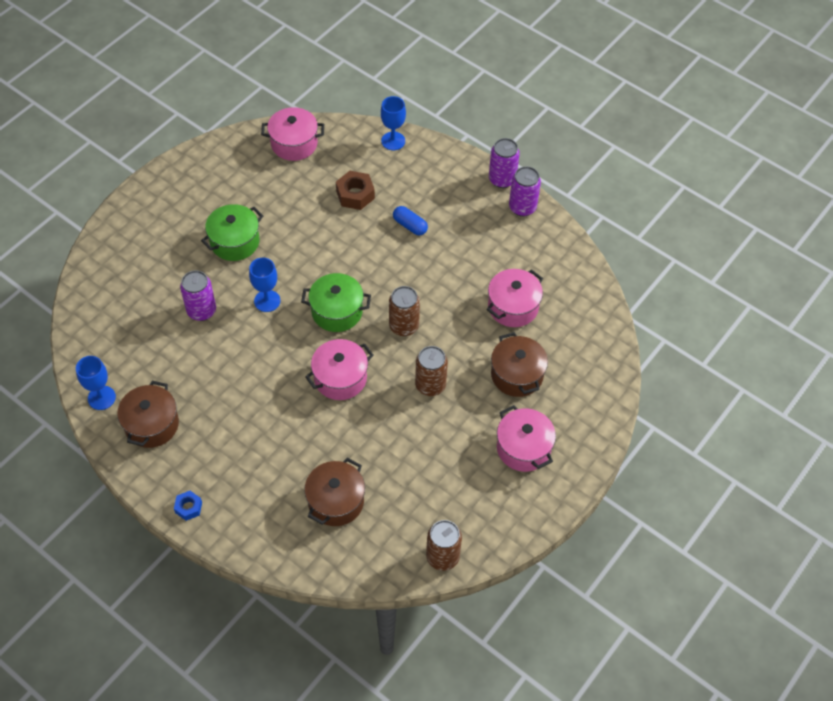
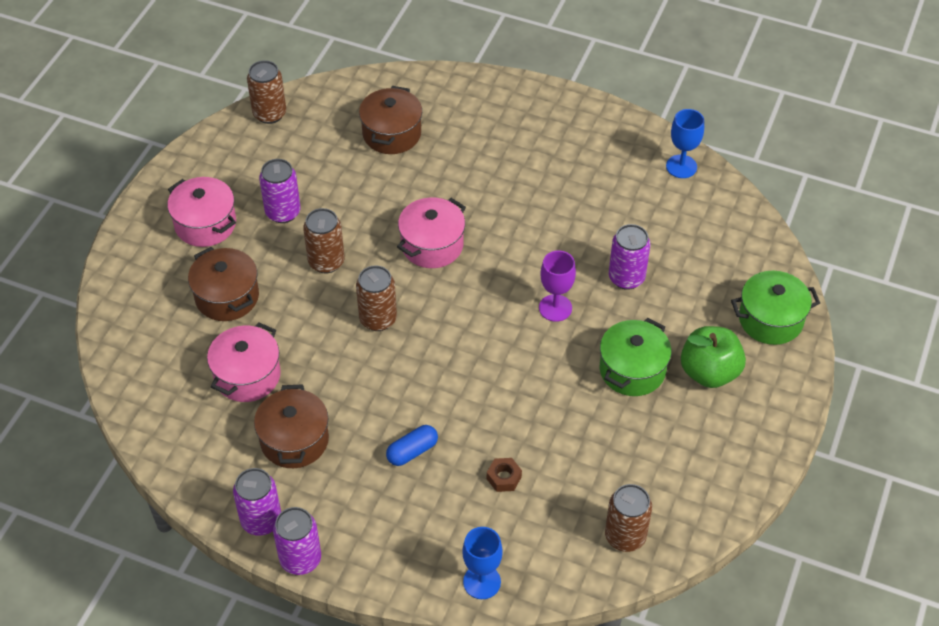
camera: 165 degrees right, 5 degrees down
brown pot [117,381,179,448] -> brown pot moved to [254,384,329,468]
blue nut [174,491,202,521] -> none
blue goblet [249,258,280,312] -> purple goblet [539,250,576,322]
pink pot [261,107,324,161] -> brown can [605,484,652,552]
green pot [301,273,371,332] -> green pot moved to [731,271,820,345]
brown nut [336,171,375,210] -> brown nut [487,458,522,492], size x0.61
blue capsule [393,206,428,235] -> blue capsule turned 60 degrees counterclockwise [386,425,438,466]
none -> purple can [259,159,300,223]
none -> green apple [681,326,746,388]

